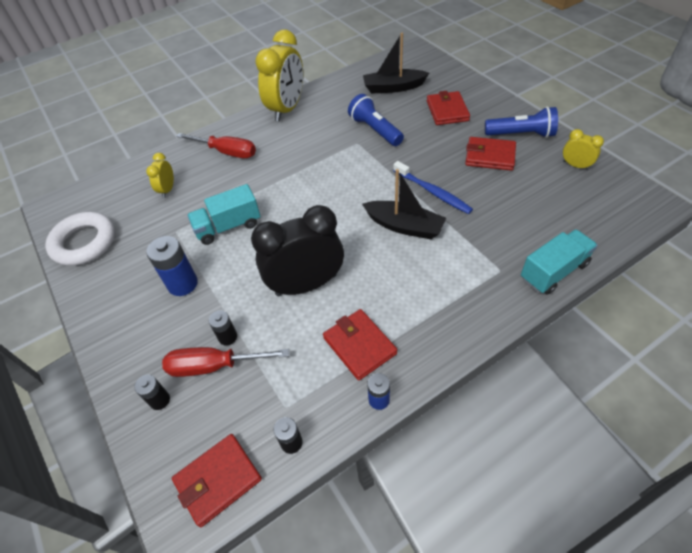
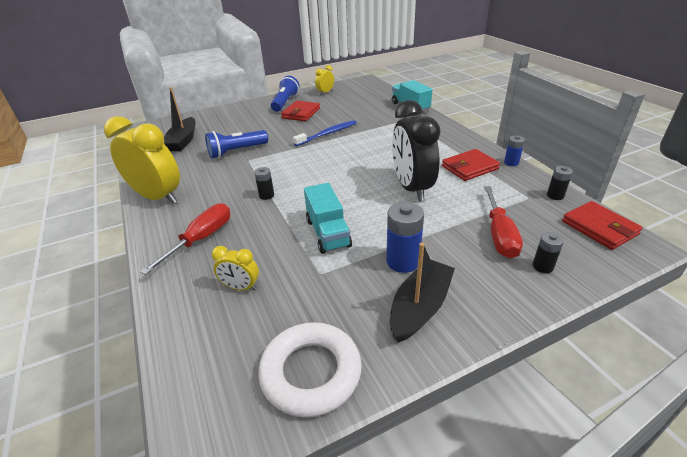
camera: 85 degrees left, 15 degrees down
black battery [209,310,237,346] -> black battery moved to [254,167,274,200]
black boat [362,169,446,239] -> black boat moved to [390,243,455,343]
red wallet [427,91,470,125] -> none

